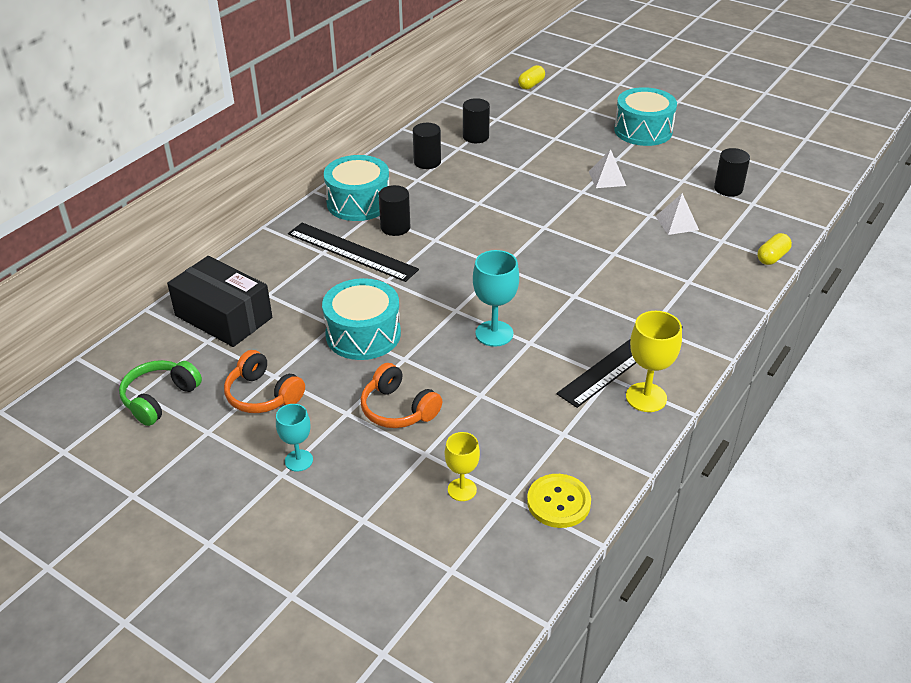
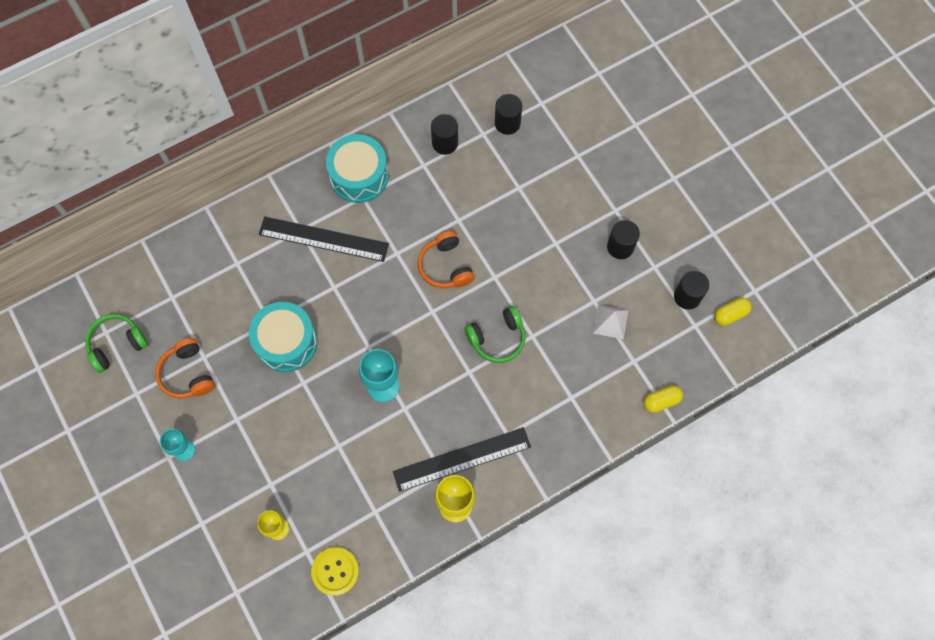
camera: 25 degrees right, 30 degrees up
black box [167,256,272,347] -> none
black ruler [288,223,419,282] -> black ruler turned 45 degrees counterclockwise [259,216,389,262]
orange headphones [360,363,442,428] -> orange headphones moved to [418,231,475,288]
black cylinder [378,185,410,236] -> black cylinder moved to [607,220,640,259]
yellow capsule [518,65,545,89] -> yellow capsule moved to [714,298,752,326]
white pyramid [589,149,626,188] -> none
turquoise drum [614,87,677,146] -> none
none -> green headphones [465,306,526,363]

